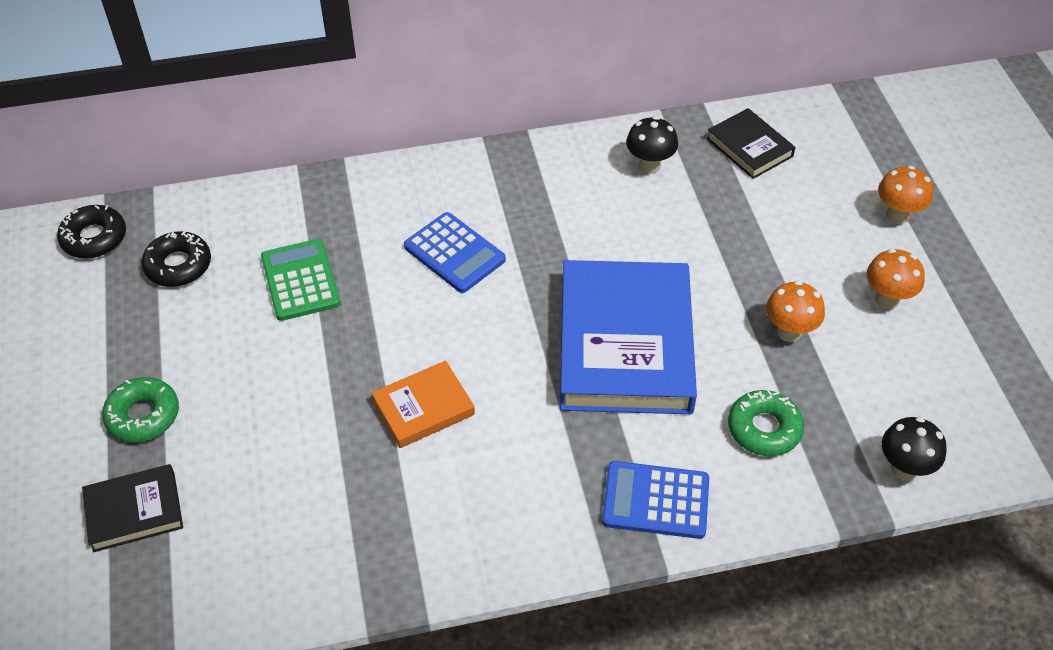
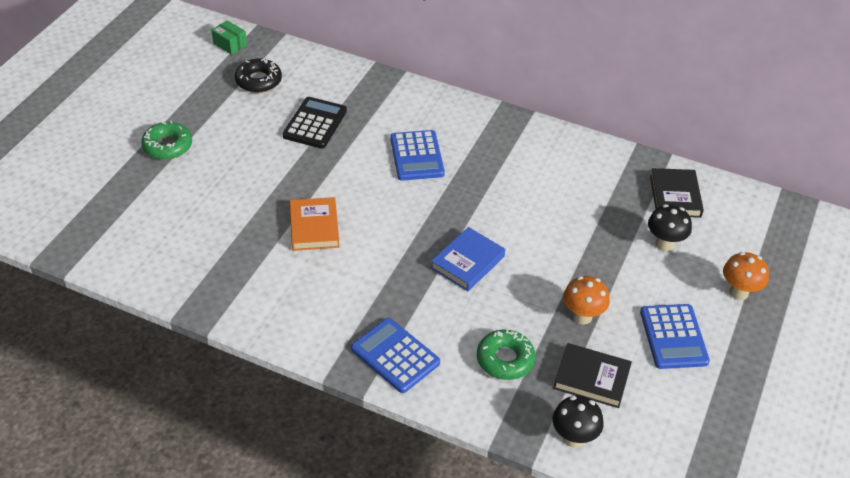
camera: 35 degrees right, 5 degrees down
black donut [57,205,126,259] -> green box [212,20,247,55]
black book [82,464,183,552] -> black book moved to [553,343,632,408]
green calculator [261,239,341,321] -> black calculator [282,97,347,149]
orange book [371,360,475,448] -> orange book turned 75 degrees clockwise [290,197,339,251]
blue book [560,260,697,414] -> blue book [431,227,505,291], size x0.48
black mushroom [626,116,678,174] -> black mushroom moved to [648,204,692,251]
orange mushroom [867,249,925,309] -> blue calculator [640,304,710,369]

